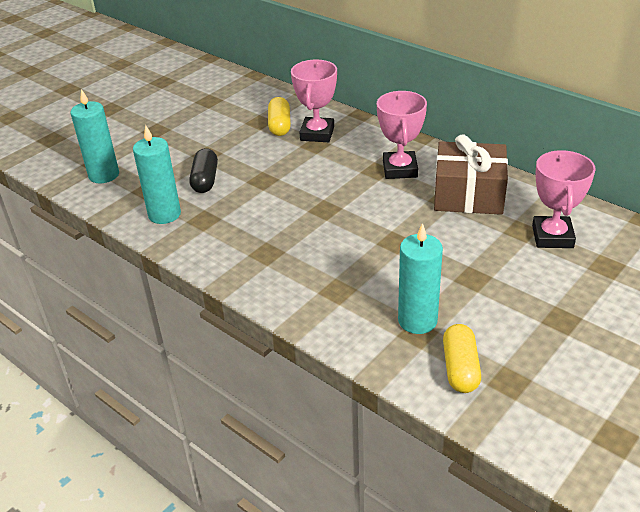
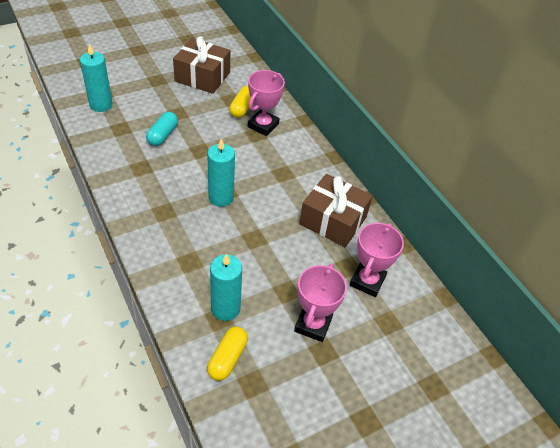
camera: 15 degrees right, 10 degrees up
turquoise candle [133,125,181,224] -> turquoise candle moved to [207,139,235,207]
black capsule [190,148,218,193] -> turquoise capsule [146,112,178,146]
pink trophy [377,91,427,179] -> pink trophy moved to [294,264,347,342]
none -> brown gift [173,36,230,94]

